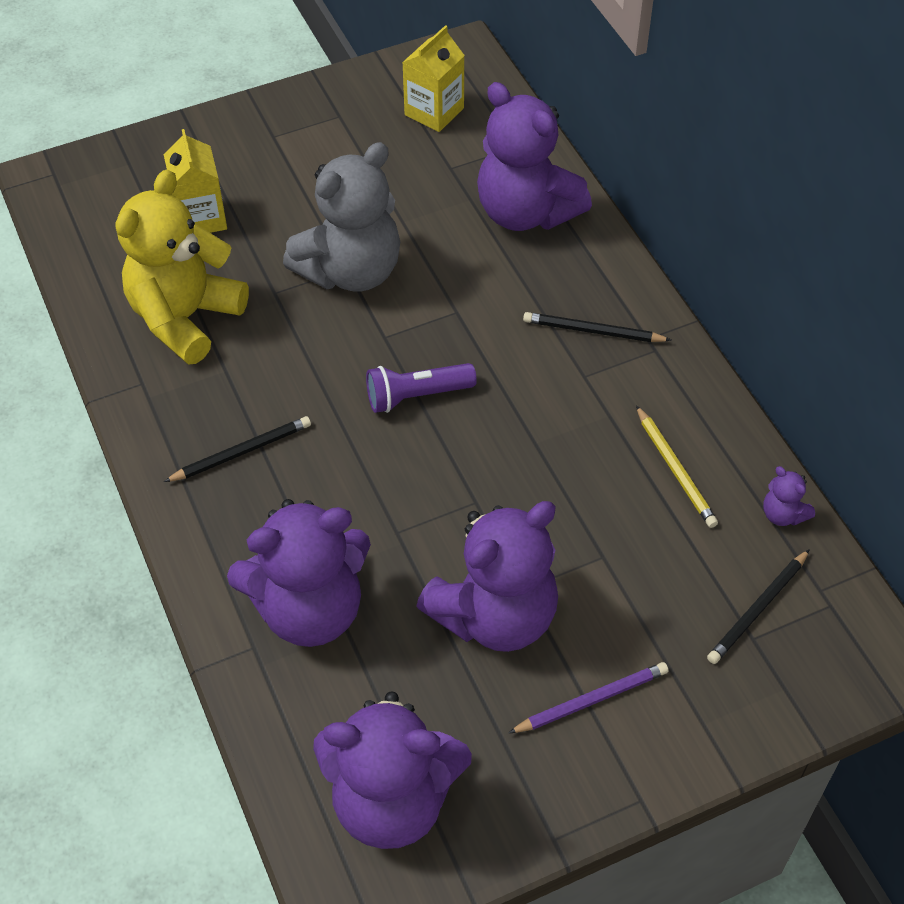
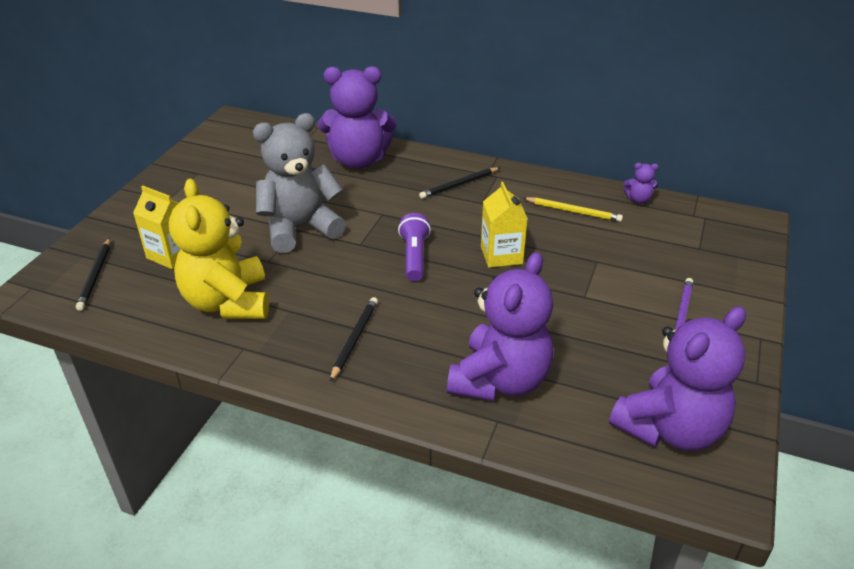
camera: 45 degrees left, 15 degrees down
grey teddy bear [283,142,400,292] -> grey teddy bear turned 120 degrees counterclockwise [253,113,346,253]
purple flashlight [366,363,477,413] -> purple flashlight turned 150 degrees clockwise [398,213,431,281]
yellow carton [402,25,465,132] -> yellow carton moved to [481,182,528,268]
purple teddy bear [416,501,558,652] -> none
black pencil [707,549,810,664] -> black pencil moved to [76,238,110,311]

